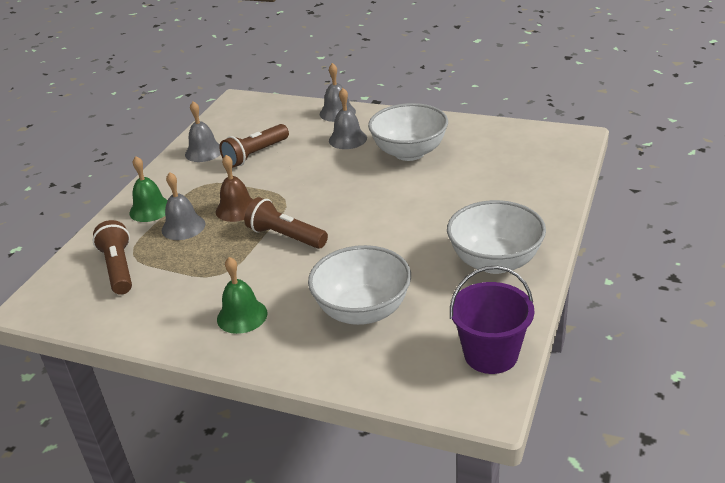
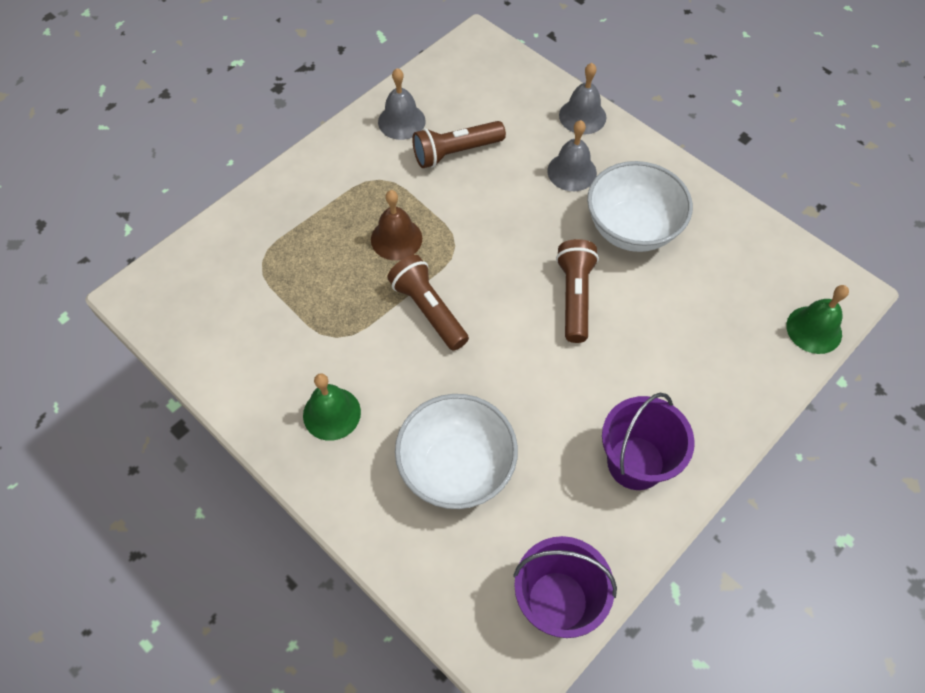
camera: 20 degrees right, 25 degrees up
brown flashlight [93,220,132,295] -> brown flashlight moved to [556,239,599,343]
green bell [129,156,168,222] -> green bell moved to [786,285,849,354]
grey bell [162,172,205,240] -> none
white bowl [447,200,546,274] -> purple bucket [602,393,695,490]

